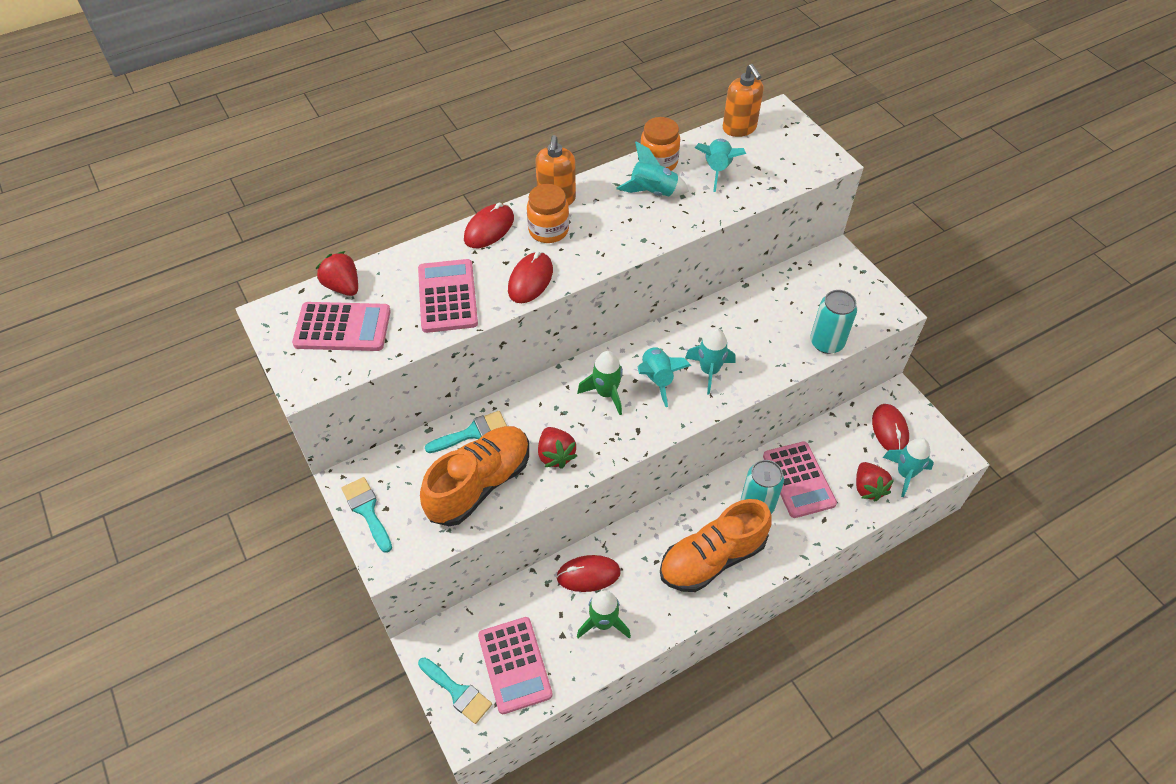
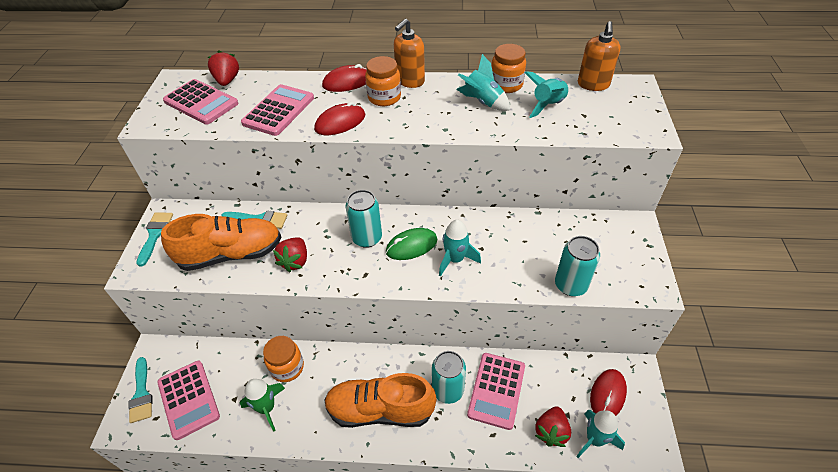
camera: 35 degrees right, 5 degrees down
pink calculator [478,617,553,714] -> pink calculator turned 45 degrees counterclockwise [157,361,220,440]
red mouse [556,555,621,592] -> orange jar [263,336,304,382]
green rocket [577,351,623,415] -> turquoise can [346,190,382,248]
turquoise rocket [638,347,691,407] -> green mouse [386,228,438,260]

